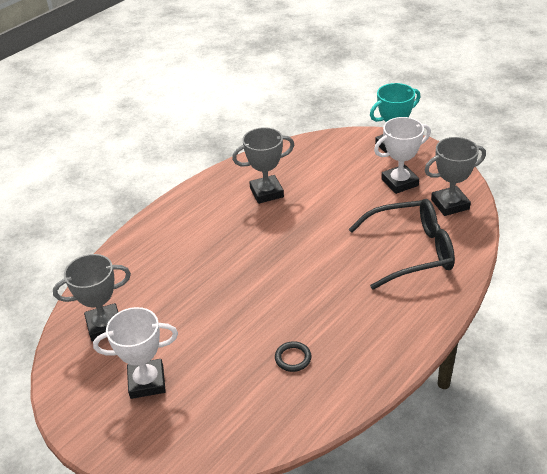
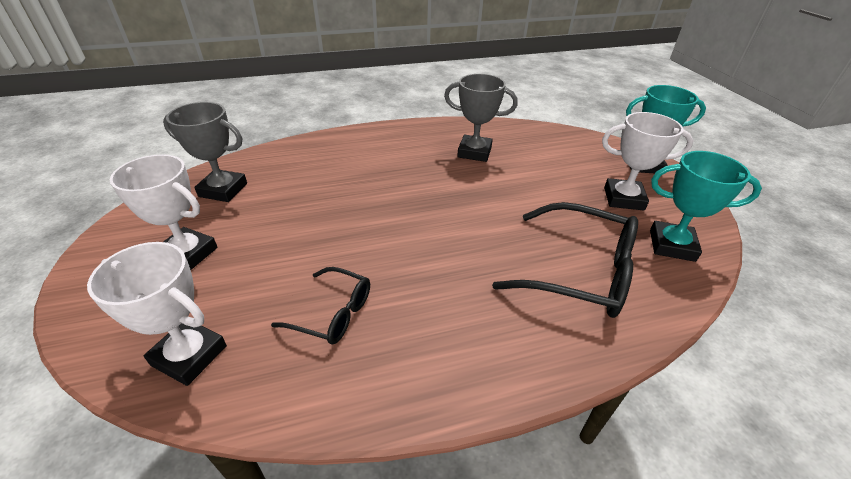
camera: 30 degrees right, 0 degrees up
black ring [275,341,312,372] -> black glasses [271,267,370,345]
grey trophy [424,137,486,216] -> turquoise trophy [650,151,762,262]
none -> white trophy [87,242,227,386]

